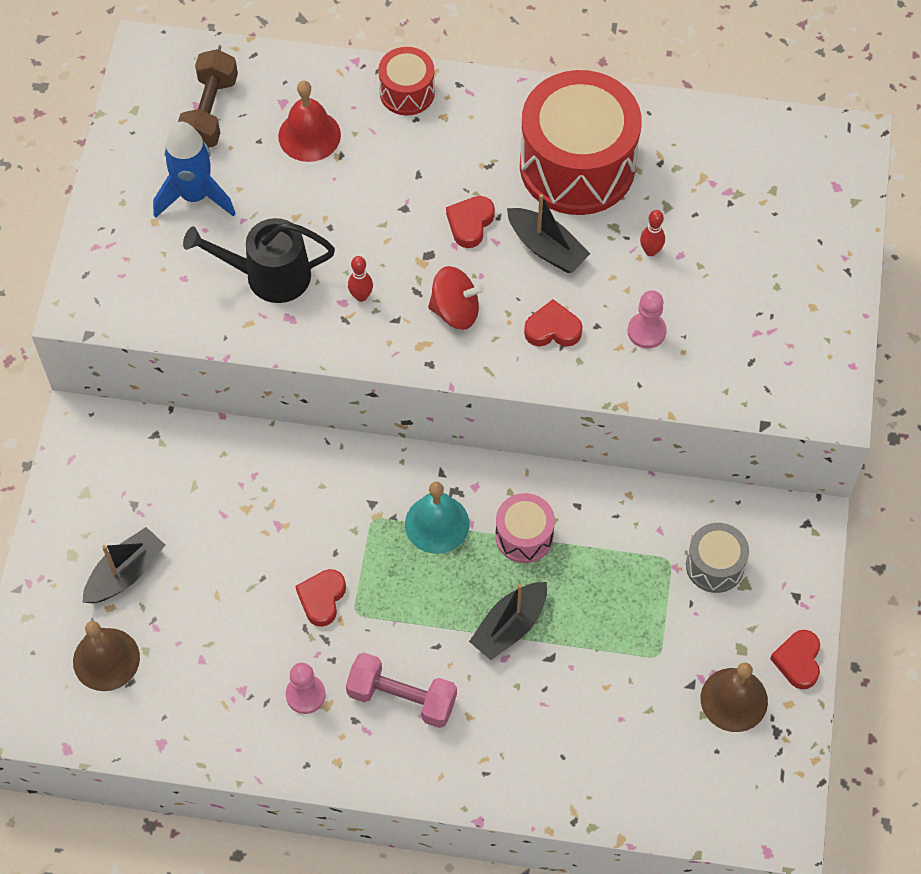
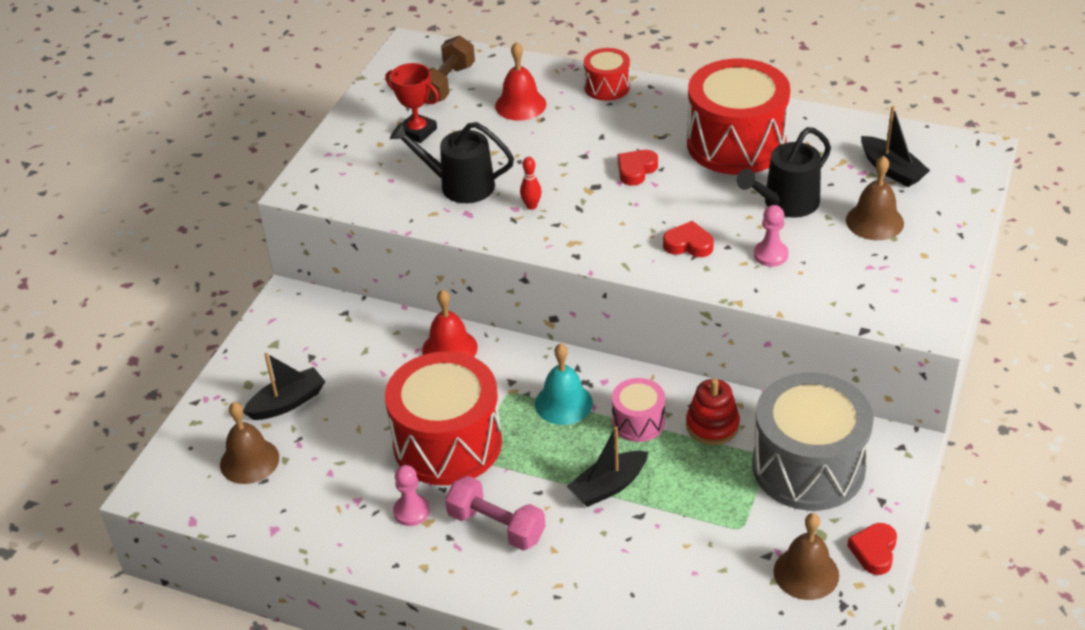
camera: 15 degrees right, 20 degrees down
blue rocket [153,122,236,218] -> red trophy [385,63,439,143]
red heart [295,569,346,627] -> red drum [385,351,502,485]
red spinning top [428,266,484,330] -> none
black boat [507,194,590,273] -> black boat moved to [861,106,930,187]
red bowling pin [640,210,665,256] -> black watering can [737,127,831,217]
grey drum [686,523,749,593] -> grey drum [752,373,874,511], size x2.06
none -> red bell [422,289,478,357]
none -> red stacking toy [686,378,740,445]
none -> brown bell [846,156,904,240]

